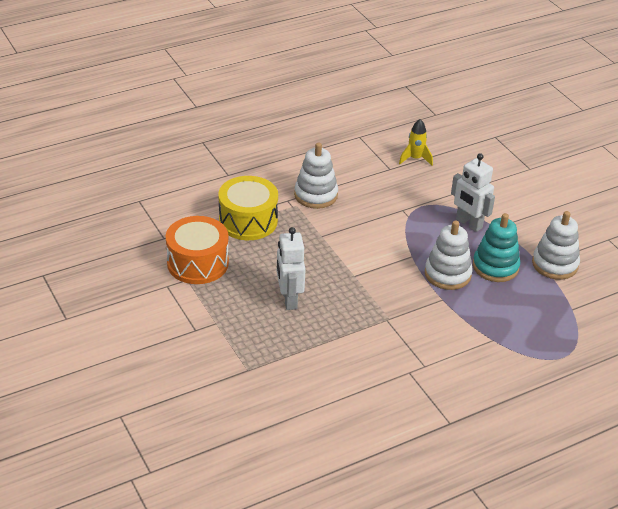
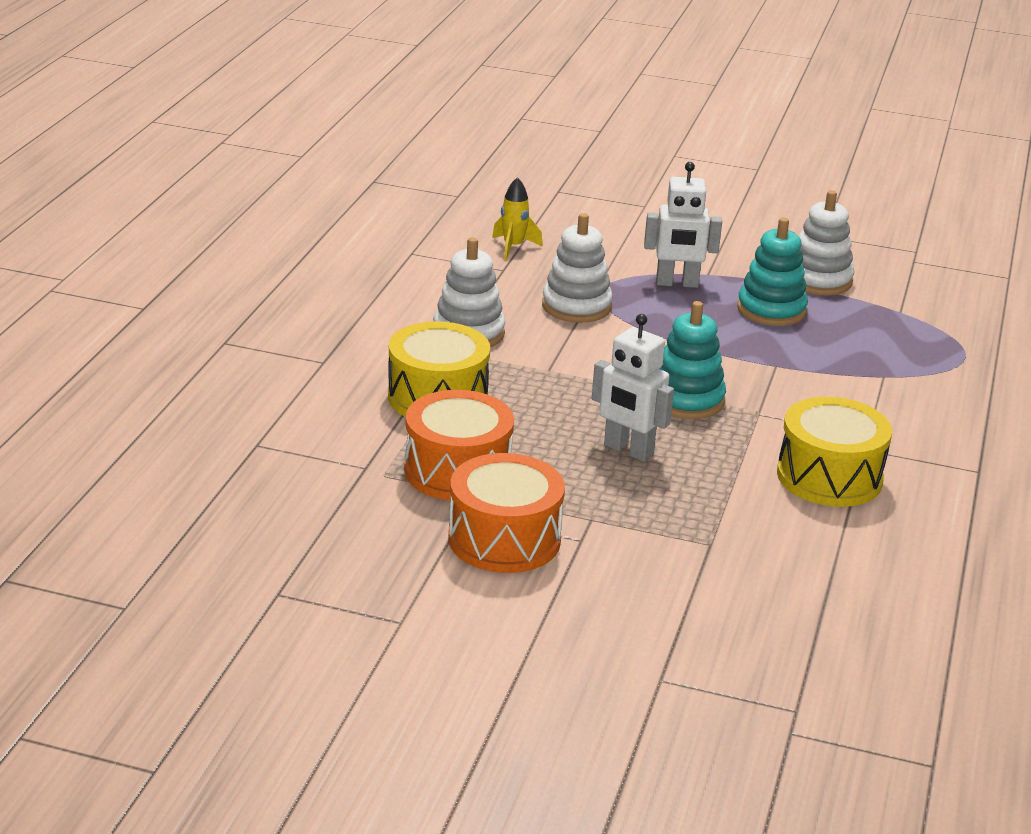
camera: 45 degrees left, 10 degrees down
white stacking toy [425,220,473,290] -> white stacking toy moved to [542,213,613,323]
none -> orange drum [448,453,565,573]
none -> turquoise stacking toy [660,301,726,419]
none -> yellow drum [777,397,892,507]

